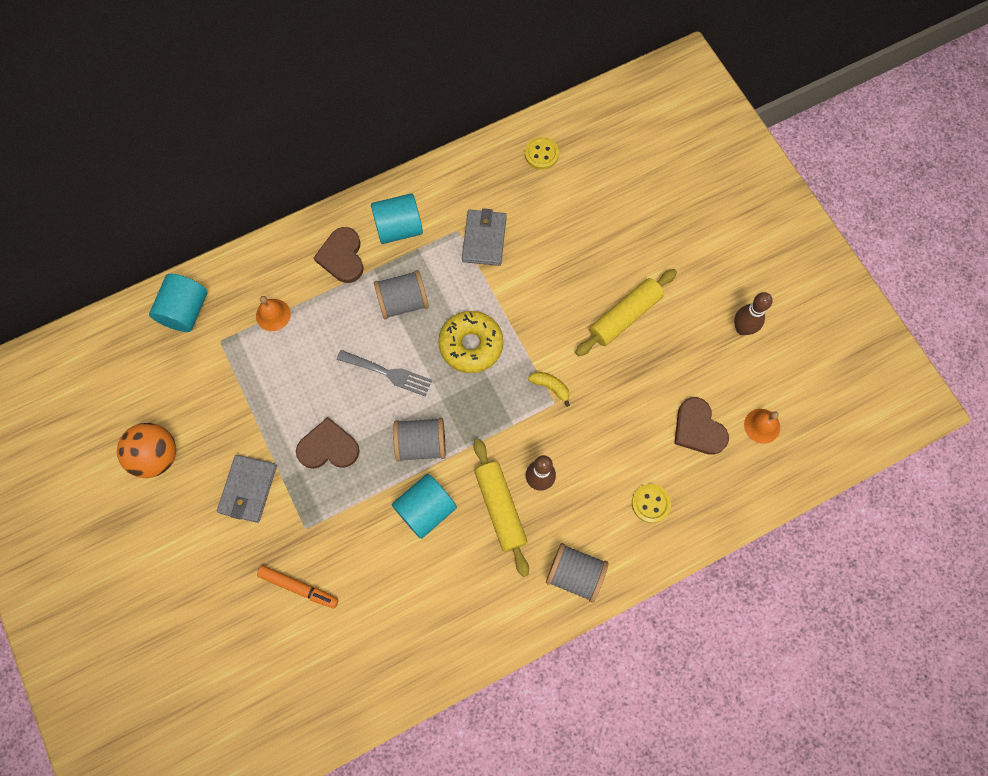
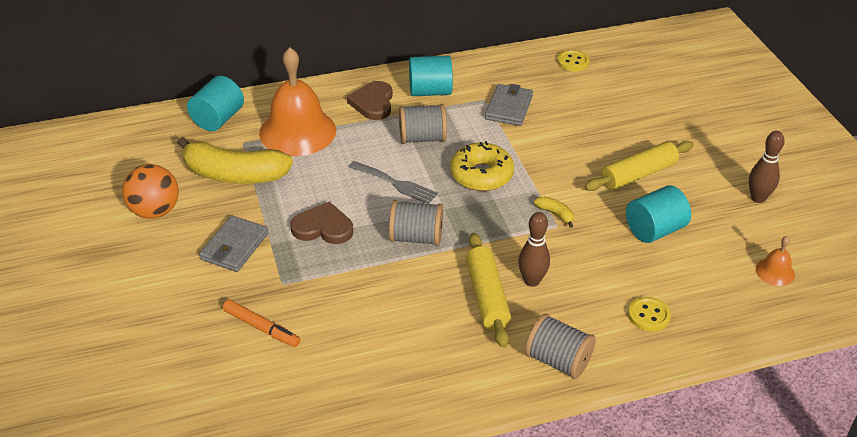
camera: 10 degrees right, 30 degrees down
orange bell [256,296,291,331] -> orange bell [259,47,336,156], size x2.30
turquoise cylinder [392,474,457,539] -> turquoise cylinder moved to [626,185,691,243]
brown heart [674,397,729,455] -> none
none -> yellow banana [177,137,293,184]

